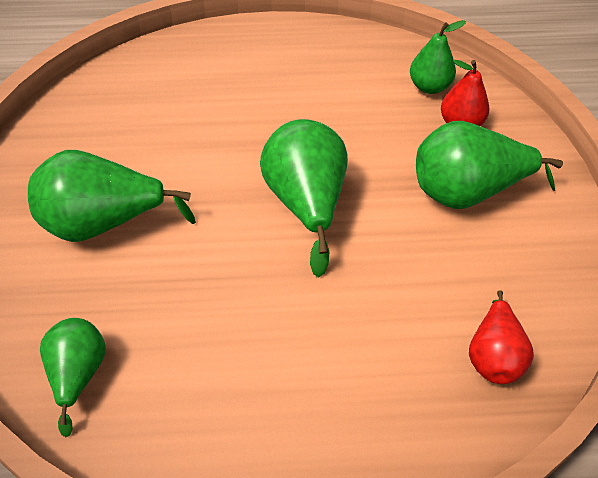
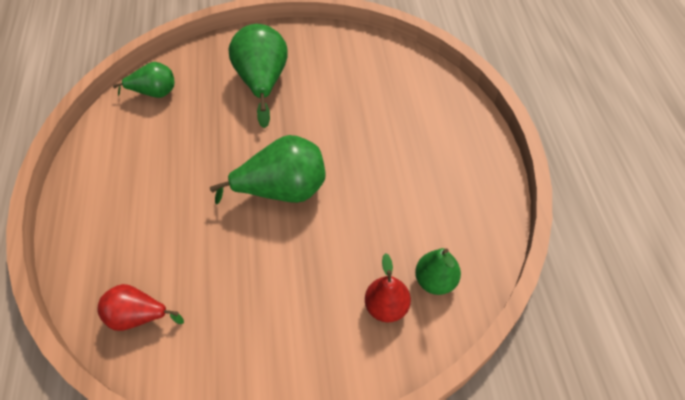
camera: 90 degrees right, 5 degrees up
green pear [416,121,563,209] -> none

